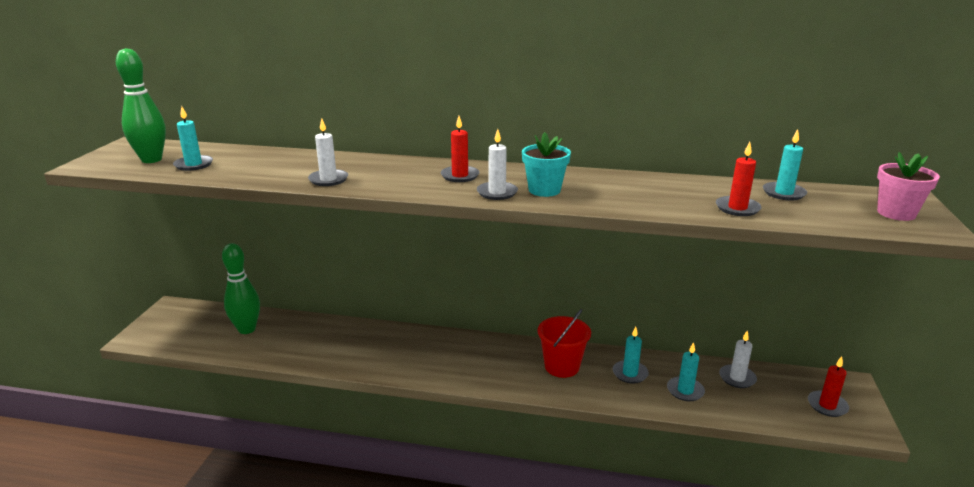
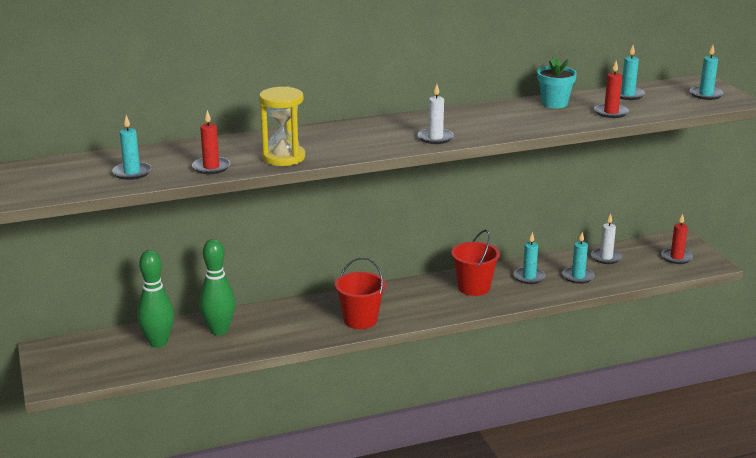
camera: 30 degrees left, 0 degrees up
green bowling pin [116,48,166,163] -> green bowling pin moved to [199,239,236,335]
white candle [308,118,348,186] -> yellow hourglass [259,86,305,166]
red candle [441,116,480,182] -> red candle moved to [192,110,230,174]
turquoise flower pot [522,132,571,197] -> turquoise flower pot moved to [537,57,577,109]
pink flower pot [877,152,940,221] -> turquoise candle [690,45,724,100]
none -> red bucket [335,257,386,329]

